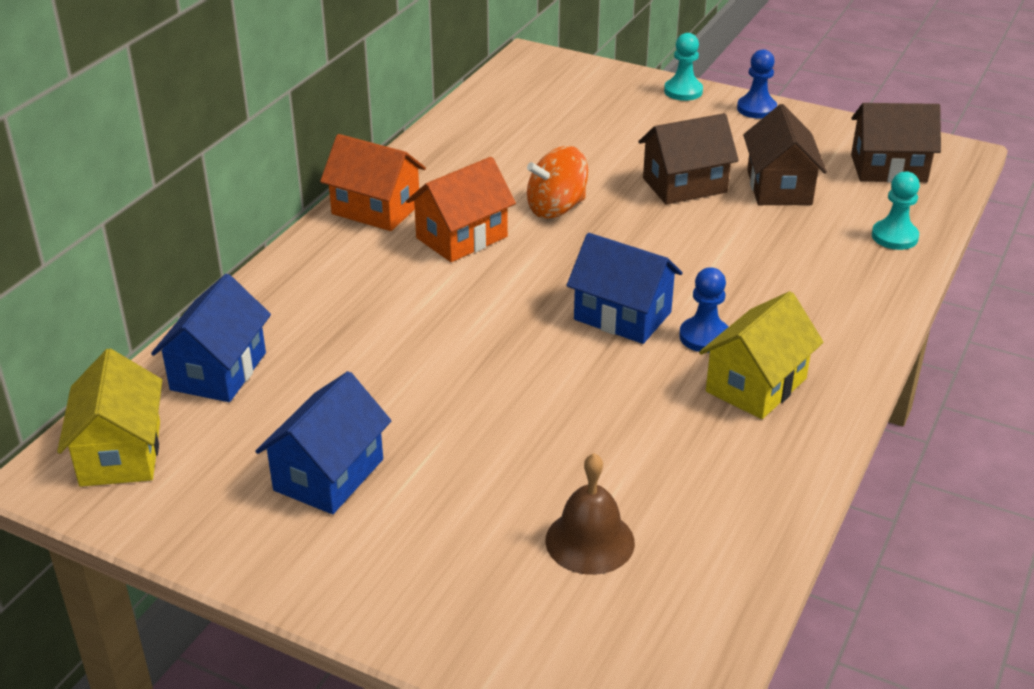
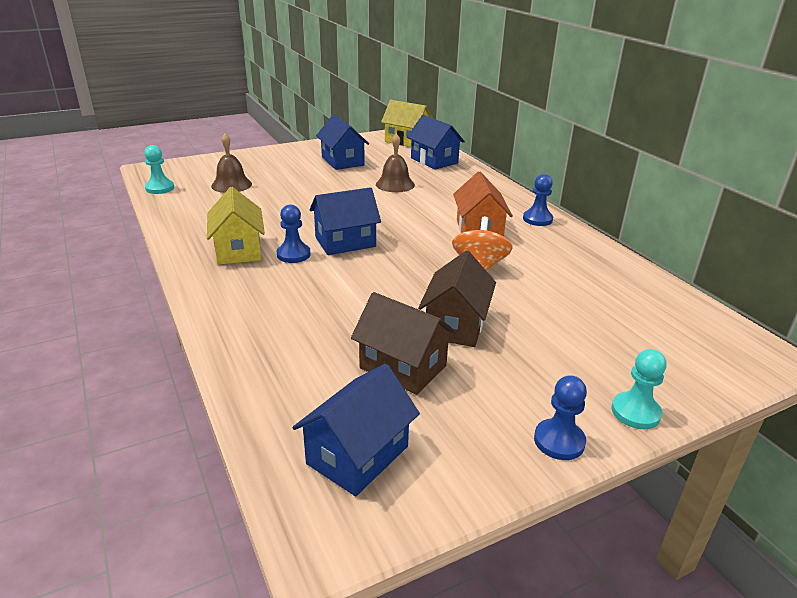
camera: 125 degrees right, 5 degrees down
orange house [320,134,426,231] -> blue pawn [523,174,553,226]
brown house [851,103,941,183] -> blue house [292,364,420,496]
turquoise pawn [872,171,920,250] -> turquoise pawn moved to [144,145,174,194]
none -> brown bell [376,134,415,192]

